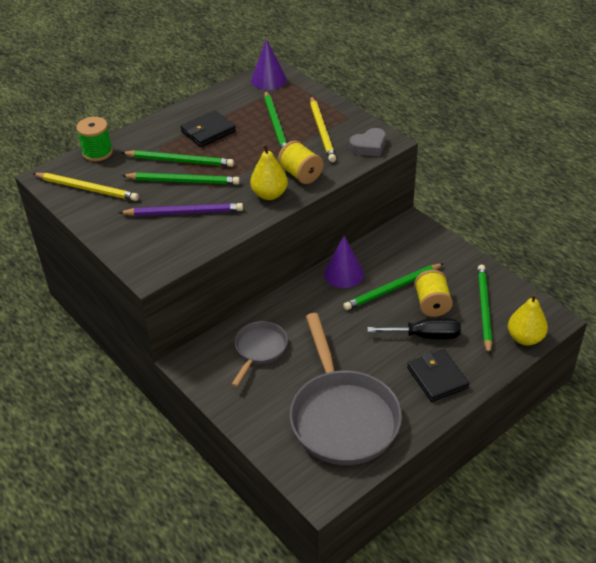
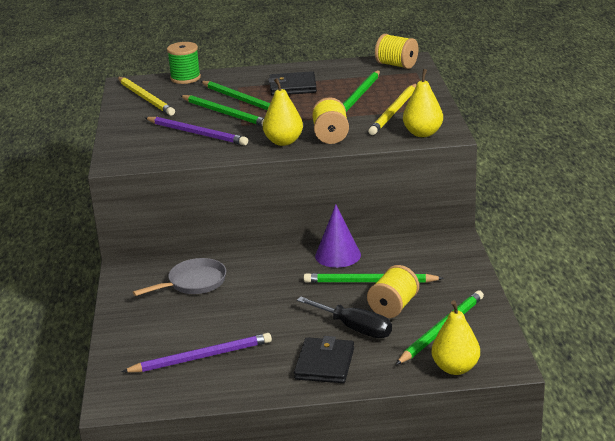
camera: 35 degrees right, 15 degrees down
purple cone [251,39,287,90] -> yellow spool [375,34,418,69]
grey pan [290,313,402,465] -> purple pencil [122,333,272,373]
grey heart [349,128,386,156] -> yellow pear [403,69,443,137]

